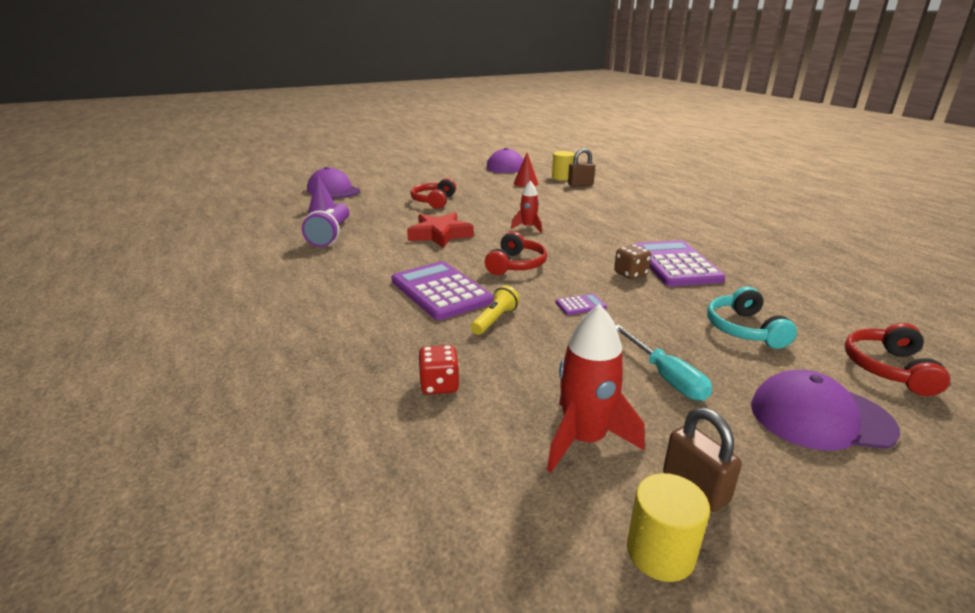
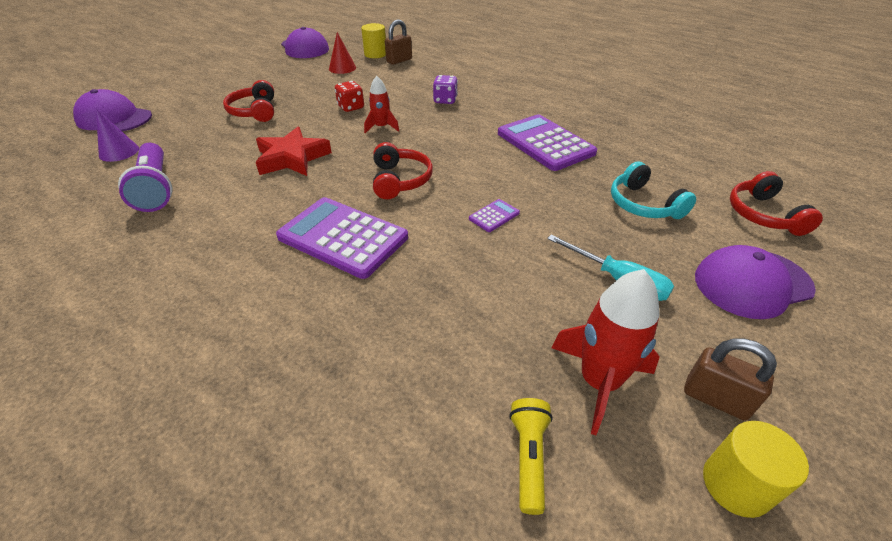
camera: 25 degrees left, 15 degrees up
red dice [418,345,459,395] -> red dice moved to [335,81,364,112]
yellow flashlight [471,285,520,335] -> yellow flashlight moved to [509,398,553,515]
brown dice [614,244,651,279] -> none
none -> purple dice [433,75,458,104]

